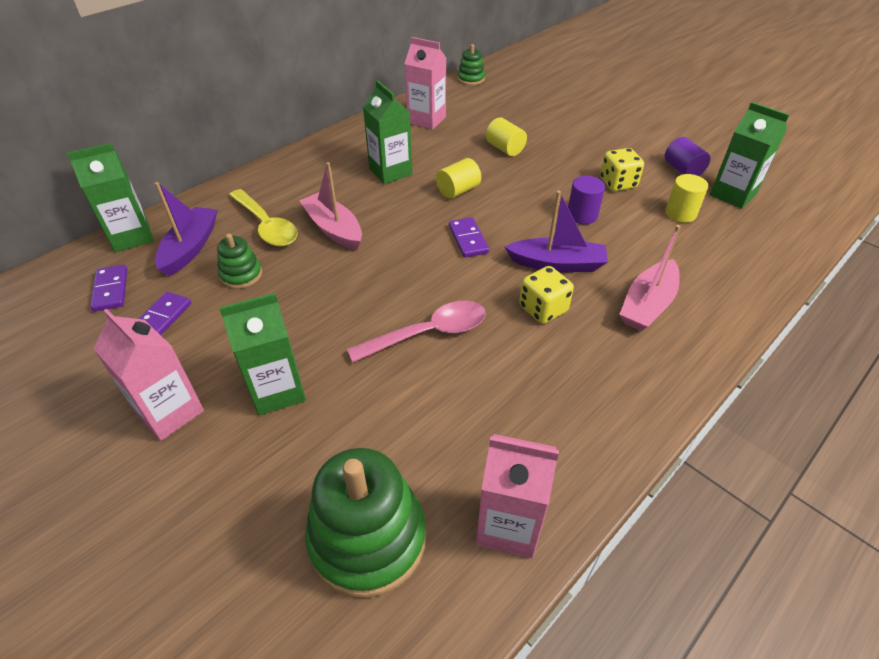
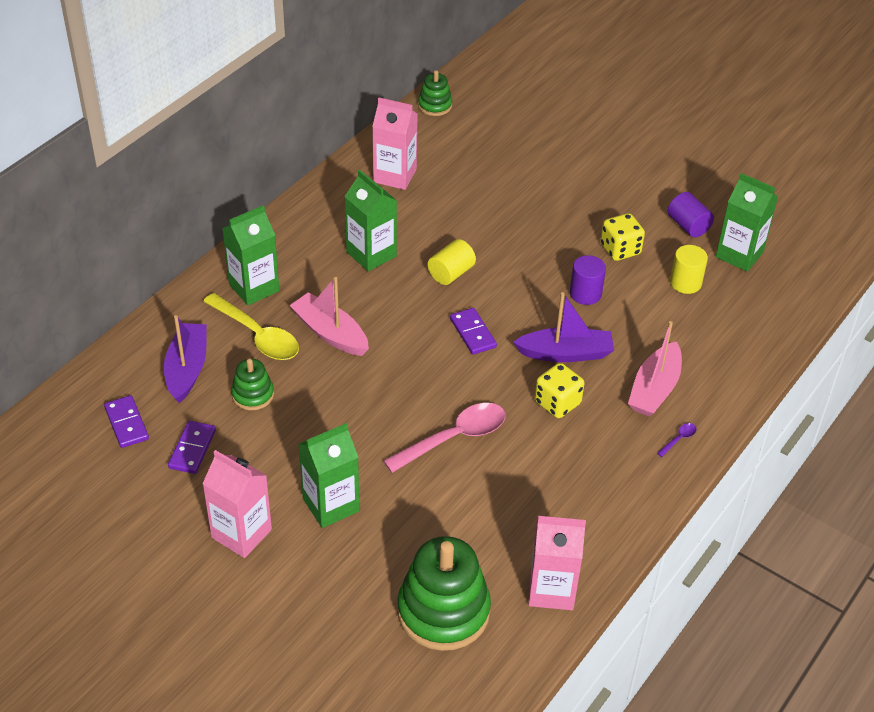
camera: 10 degrees left, 0 degrees up
green carton [67,143,154,252] -> green carton moved to [222,205,280,305]
yellow cylinder [486,117,527,156] -> none
none -> purple spoon [657,423,697,457]

